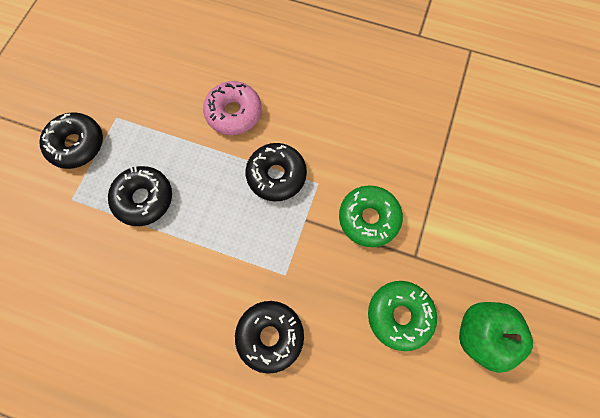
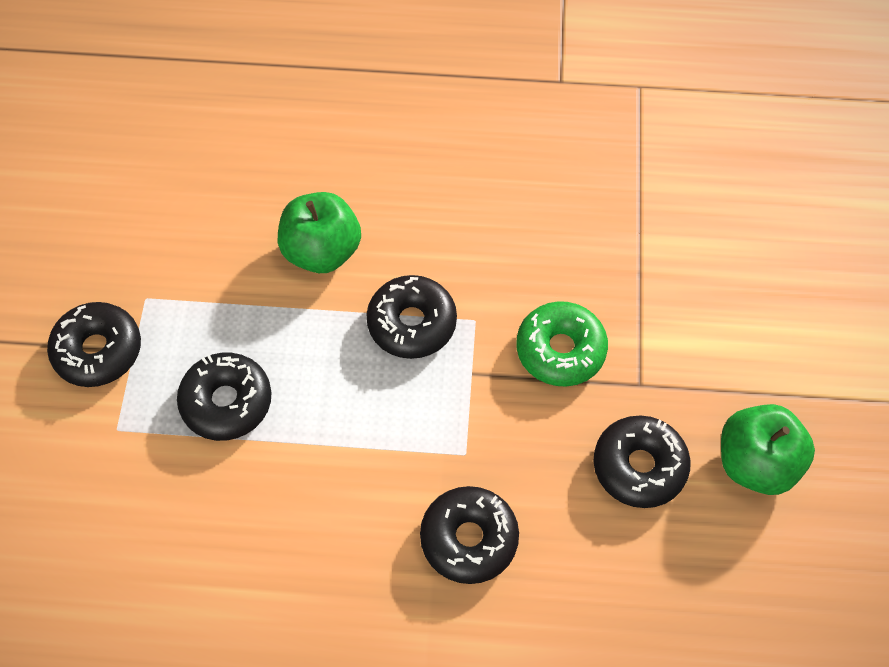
camera: 15 degrees left, 10 degrees down
pink donut [203,81,262,135] -> green apple [278,192,361,273]
green donut [368,281,437,351] -> black donut [593,415,691,508]

